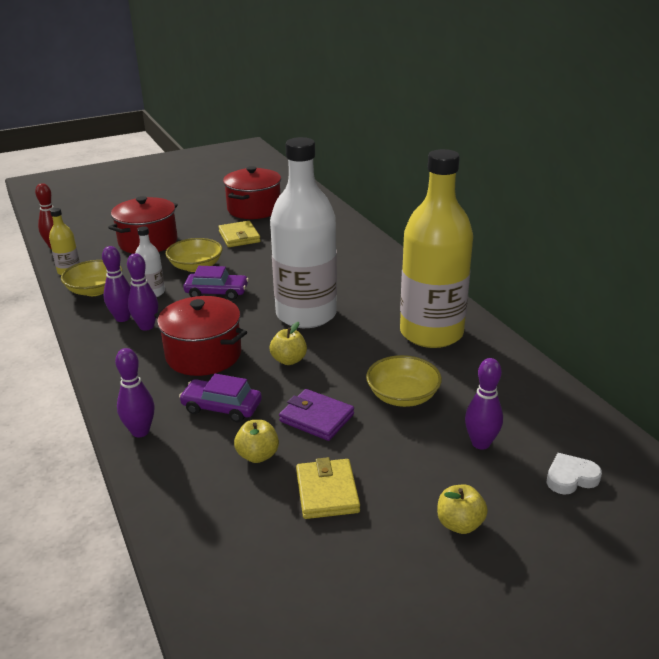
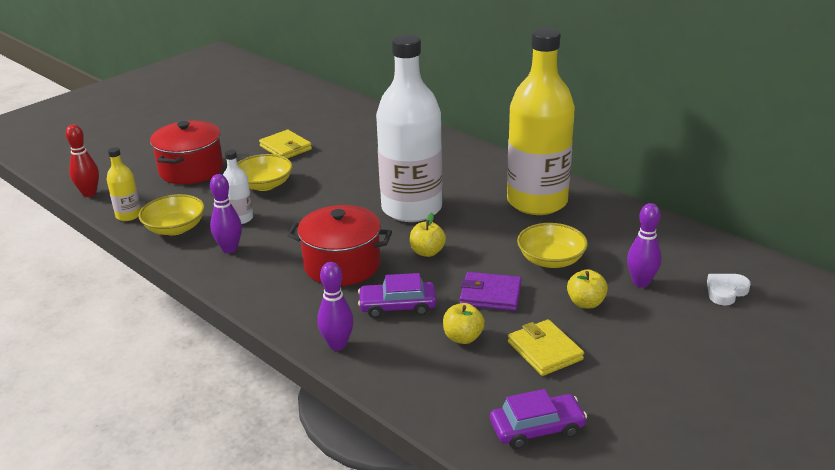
camera: 20 degrees left, 0 degrees up
purple bowling pin [127,253,158,331] -> none
purple car [183,266,249,300] -> purple car moved to [490,389,587,449]
red pot [223,166,281,219] -> none
yellow apple [437,484,488,534] -> yellow apple moved to [567,270,608,309]

